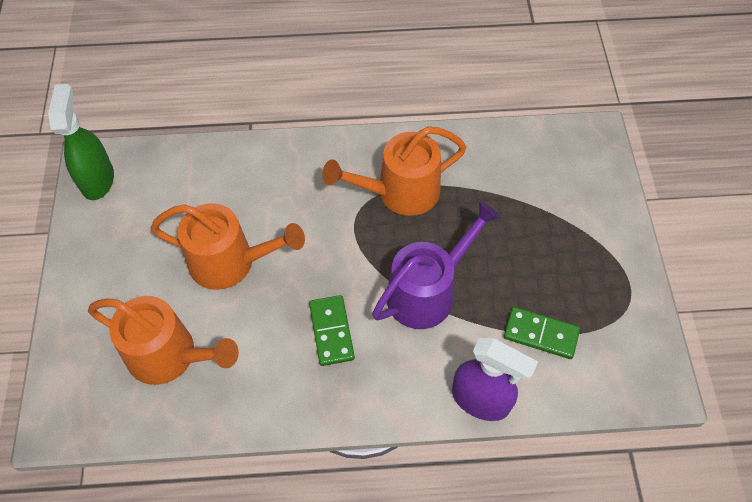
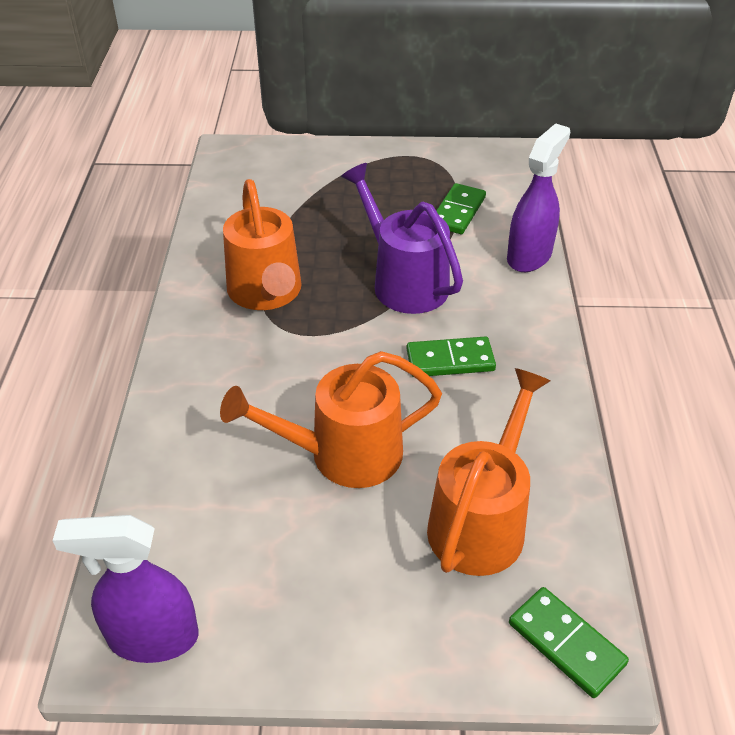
camera: 85 degrees left, 15 degrees down
green spray bottle [48,84,114,200] -> purple spray bottle [52,515,199,663]
orange watering can [151,203,305,290] -> orange watering can turned 120 degrees counterclockwise [220,351,442,488]
none -> green domino [509,587,629,698]

